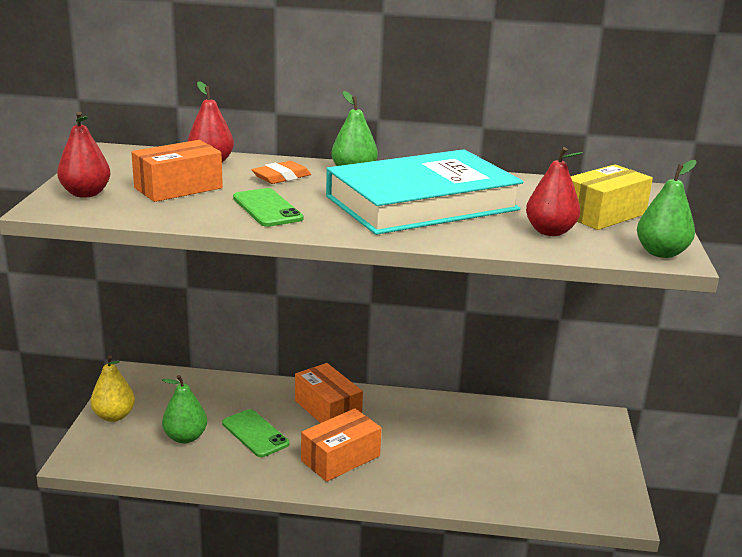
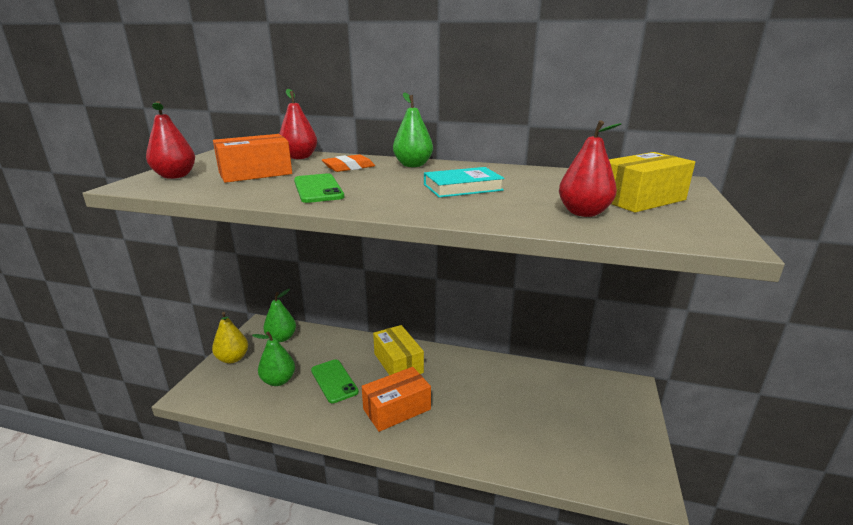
camera: 10 degrees right, 0 degrees up
orange box [295,363,363,423] -> yellow box [373,325,424,375]
turquoise book [326,149,524,235] -> turquoise book [424,167,505,198], size x0.45
green pear [637,160,697,258] -> green pear moved to [263,289,296,342]

